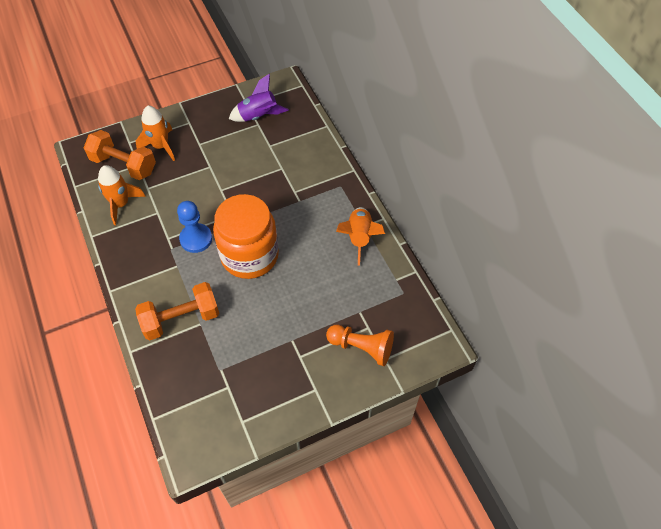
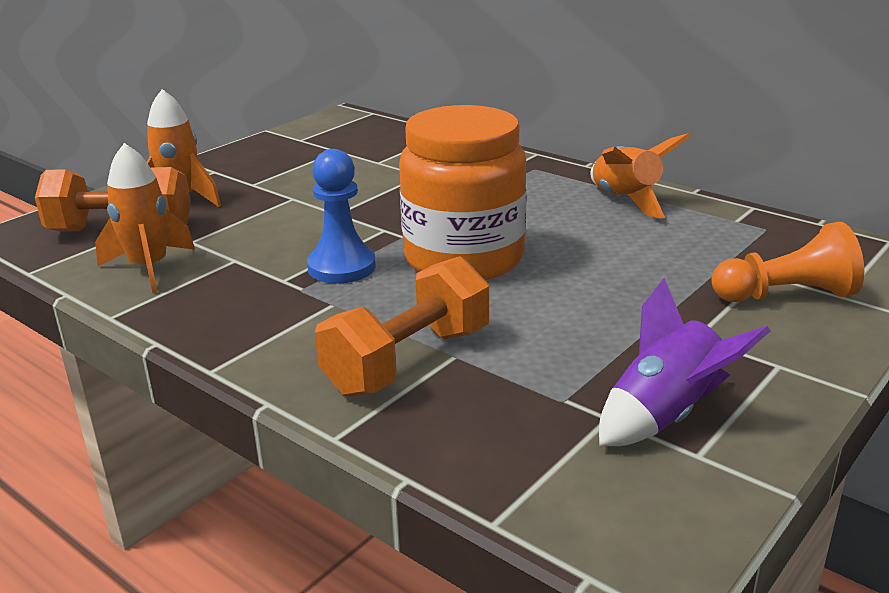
camera: 25 degrees left, 30 degrees down
purple rocket [229,73,289,122] -> purple rocket moved to [599,278,771,446]

